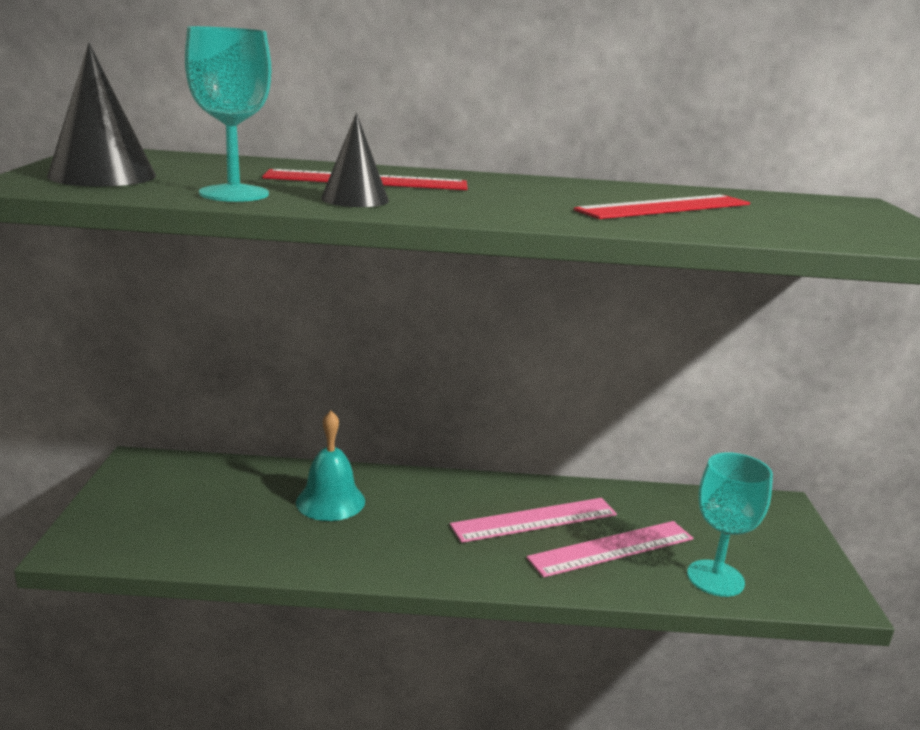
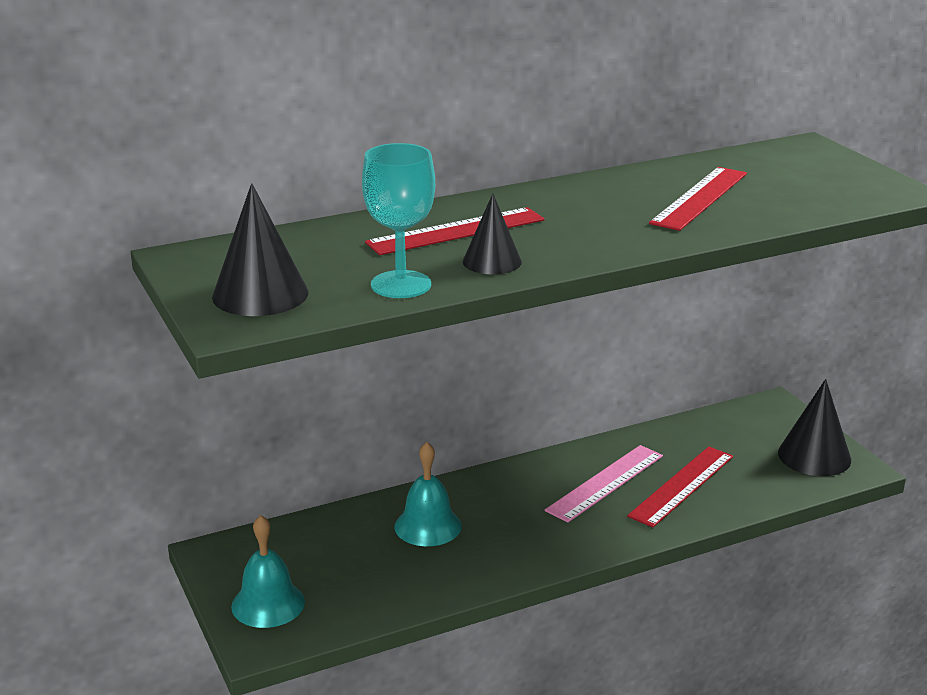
camera: 25 degrees left, 5 degrees up
pink ruler [526,521,693,577] -> red ruler [627,447,733,528]
turquoise goblet [687,452,773,597] -> none
none -> turquoise bell [231,515,305,628]
none -> black cone [778,379,851,476]

